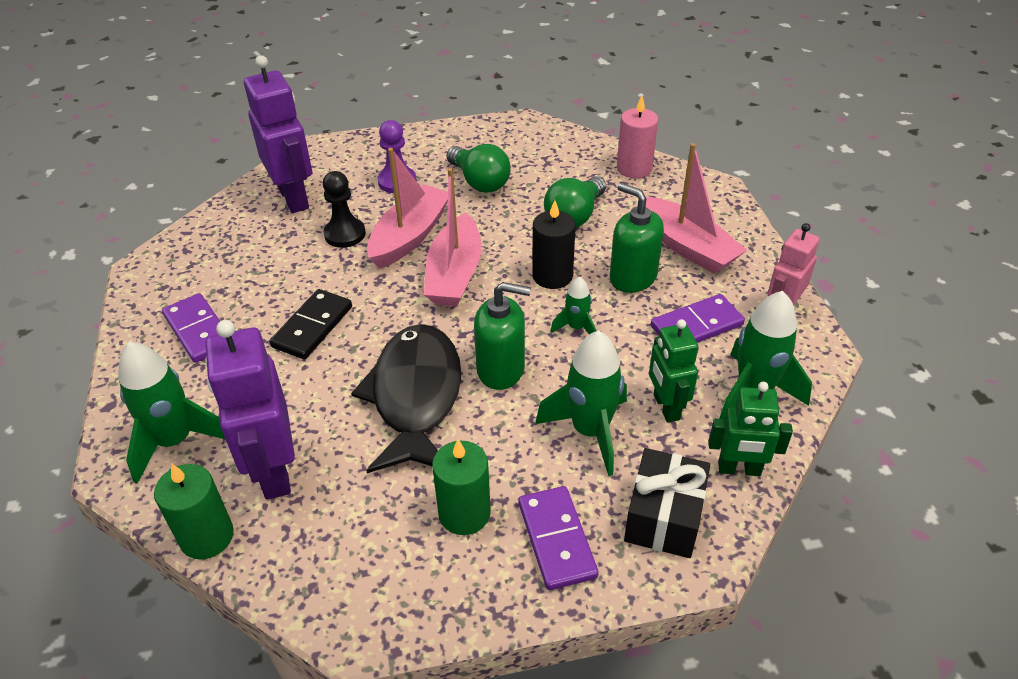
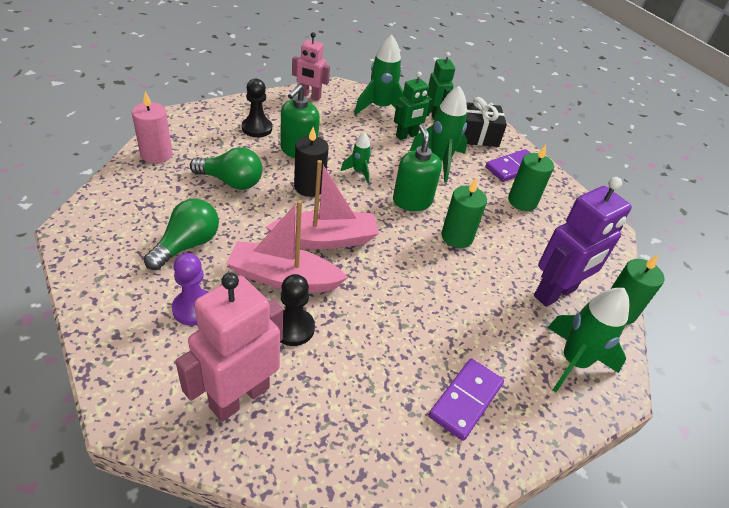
camera: 115 degrees left, 0 degrees up
purple robot [244,55,312,213] -> pink robot [175,273,283,422]
black domino [269,289,352,359] -> none
black fish [351,324,461,473] -> green candle [441,179,487,248]
pink boat [646,143,747,274] -> black pawn [242,79,272,137]
purple domino [651,294,745,343] -> none

